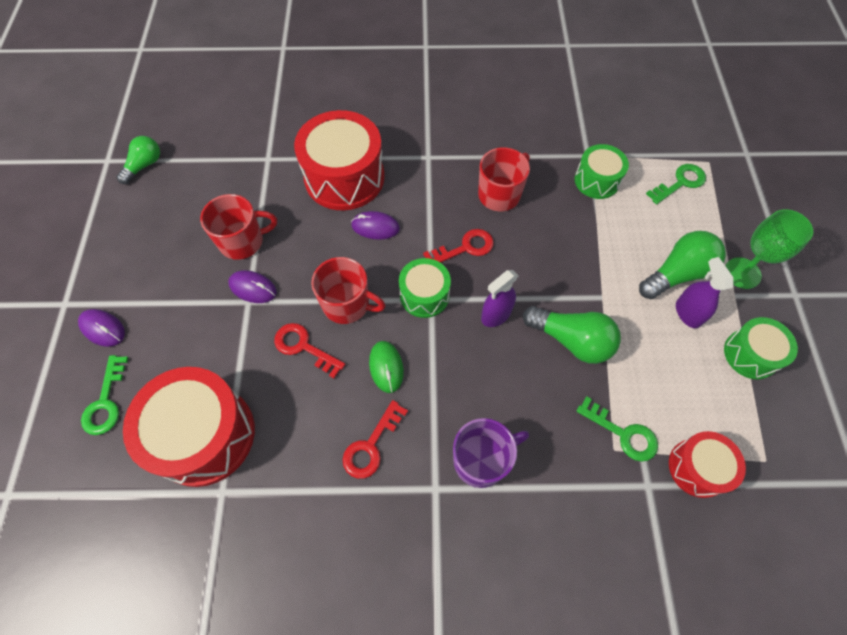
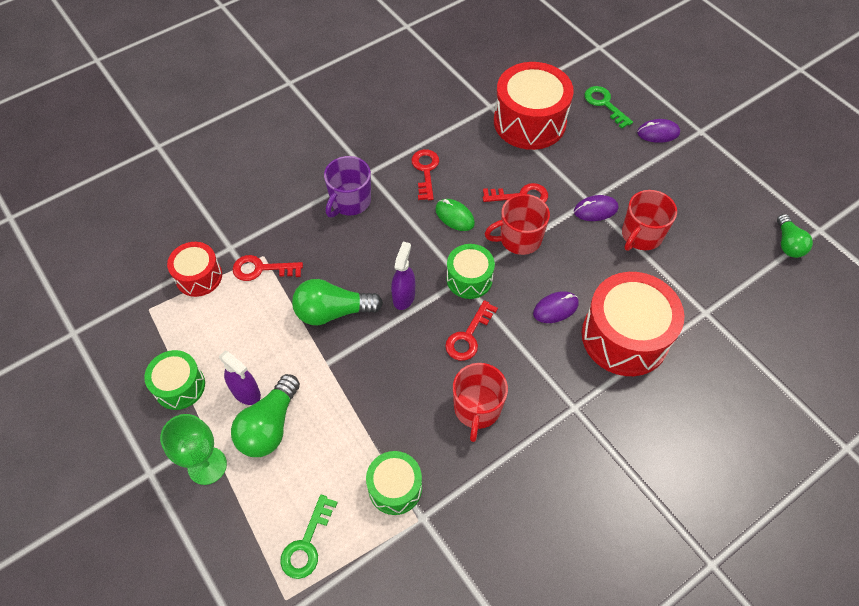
camera: 145 degrees right, 5 degrees down
green key [576,396,658,462] -> red key [233,255,303,281]

